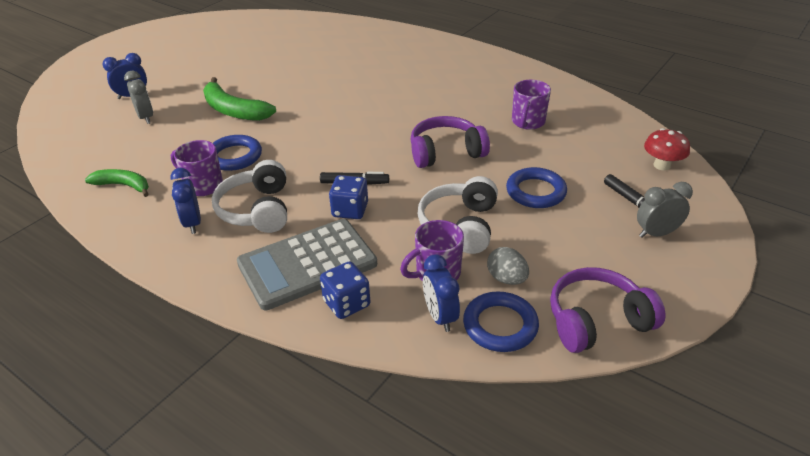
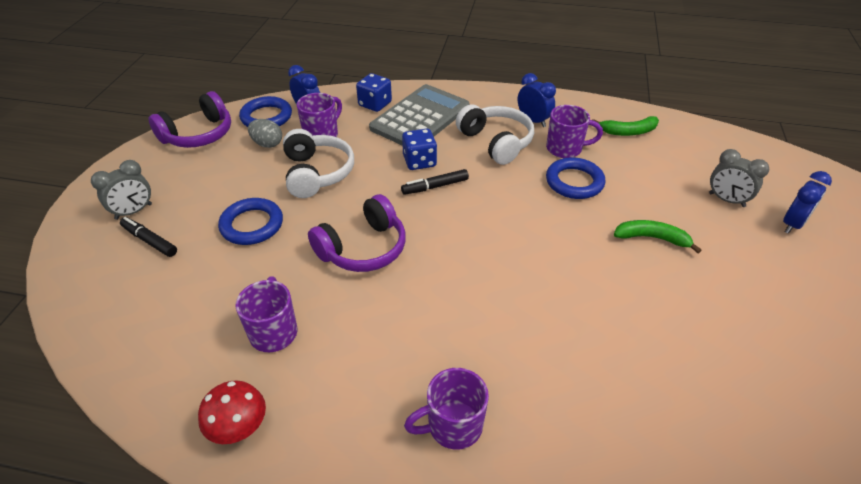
camera: 155 degrees right, 5 degrees up
green banana [203,77,276,121] -> green banana [614,220,702,253], size x0.64
red mushroom [644,128,690,170] -> red mushroom moved to [198,381,266,444]
none -> purple mug [404,368,489,450]

